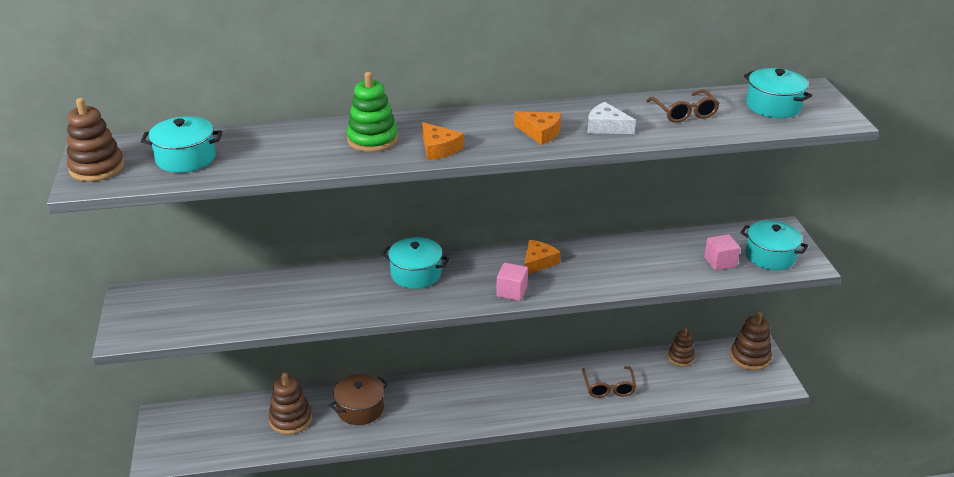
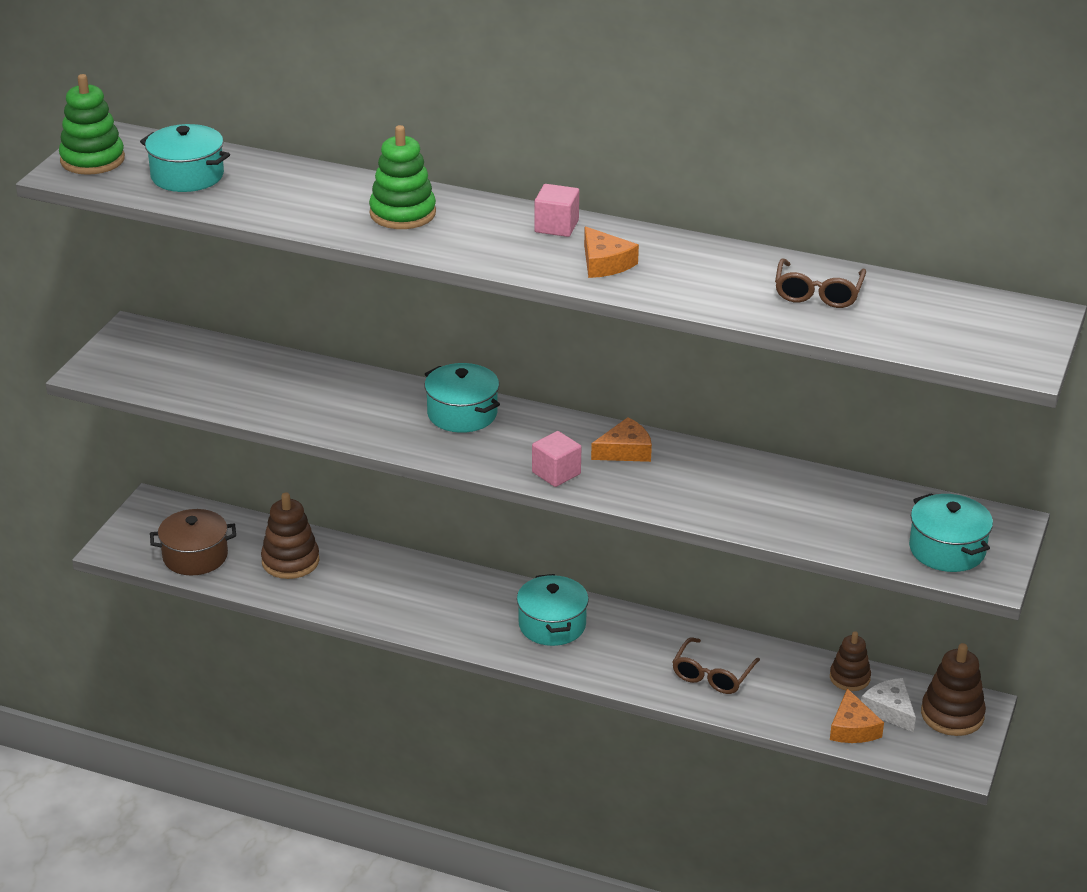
camera: 30 degrees right, 0 degrees up
brown stacking toy [67,98,124,182] -> green stacking toy [59,74,125,175]
brown pot [330,374,388,425] -> brown pot moved to [150,509,236,575]
orange cheese [422,122,464,160] -> orange cheese moved to [830,688,884,743]
white cheese [587,102,636,134] -> white cheese moved to [861,678,916,732]
pink cube [704,234,740,270] -> pink cube moved to [534,184,579,237]
turquoise pot [744,68,812,118] -> turquoise pot moved to [517,574,589,646]

